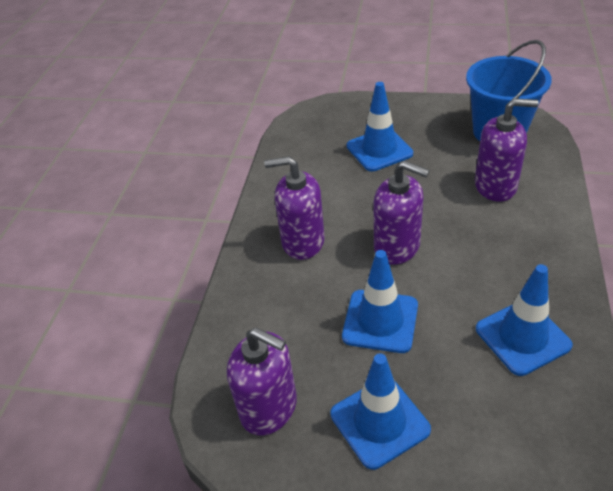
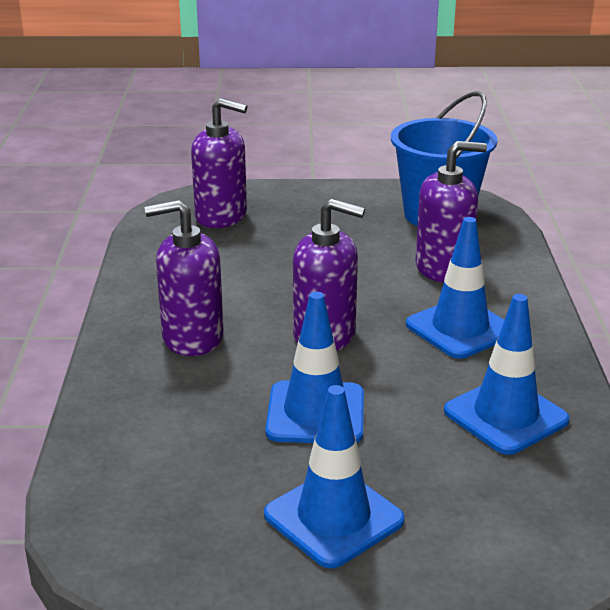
camera: 15 degrees left, 15 degrees down
purple soap dispenser [227,328,297,435] -> purple soap dispenser moved to [191,98,247,228]
blue traffic cone [347,82,413,171] -> blue traffic cone moved to [406,217,504,359]

